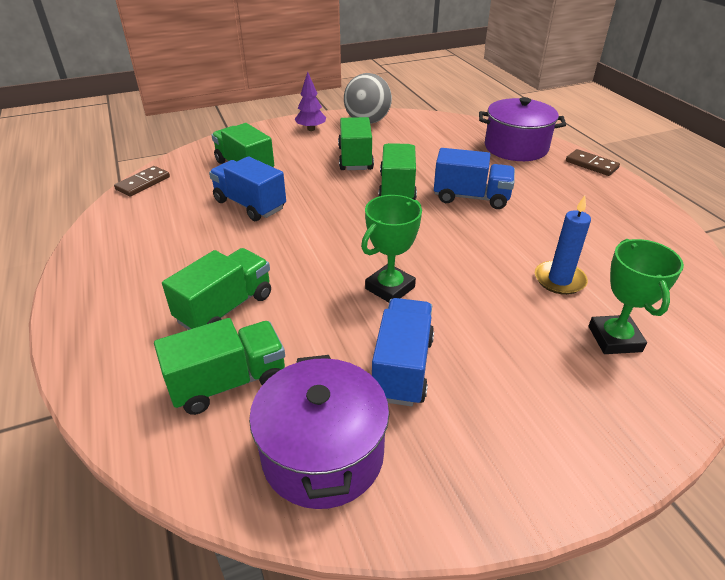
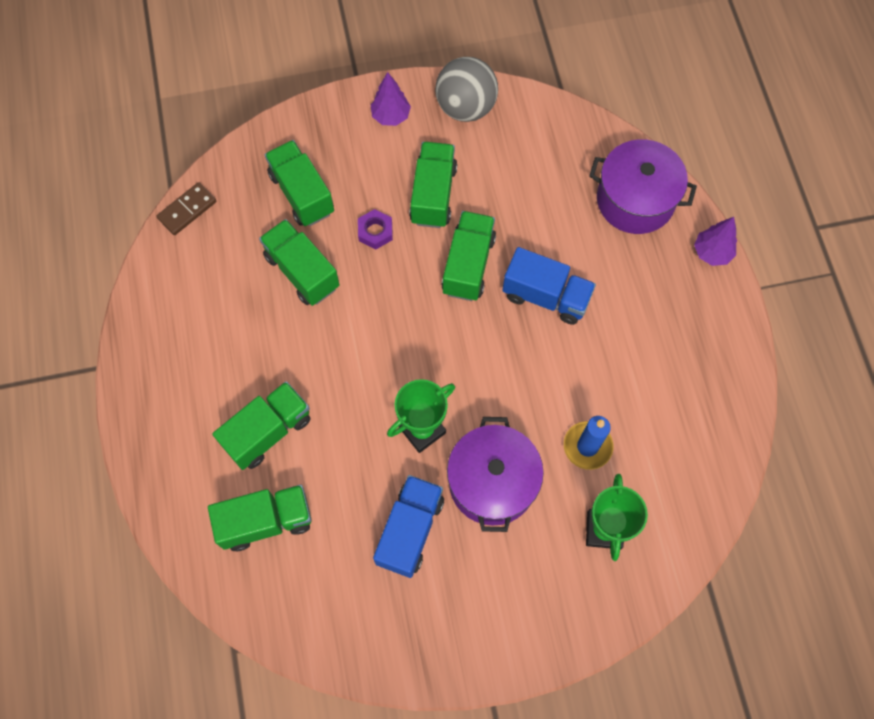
camera: 10 degrees right, 30 degrees up
blue truck [209,156,286,221] -> green truck [259,219,340,306]
purple pot [249,355,389,509] -> purple pot moved to [447,417,544,532]
brown domino [566,149,620,176] -> purple tree [694,217,737,266]
none -> purple nut [358,209,393,249]

